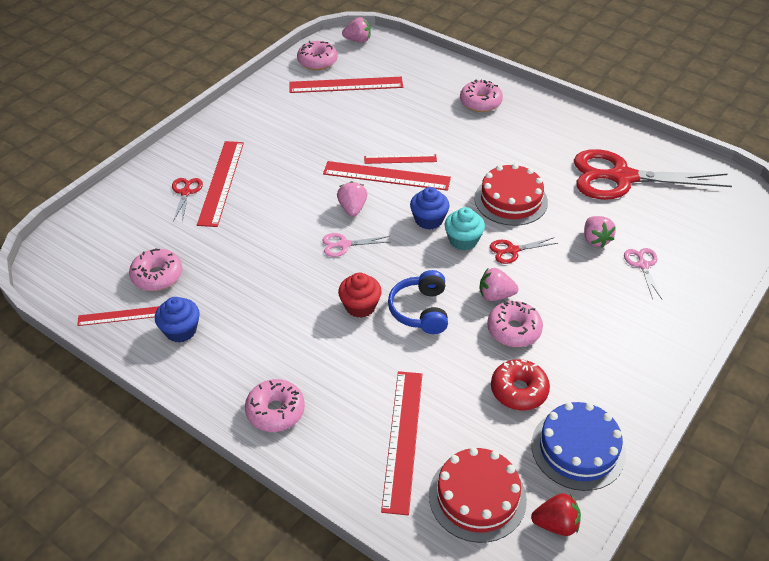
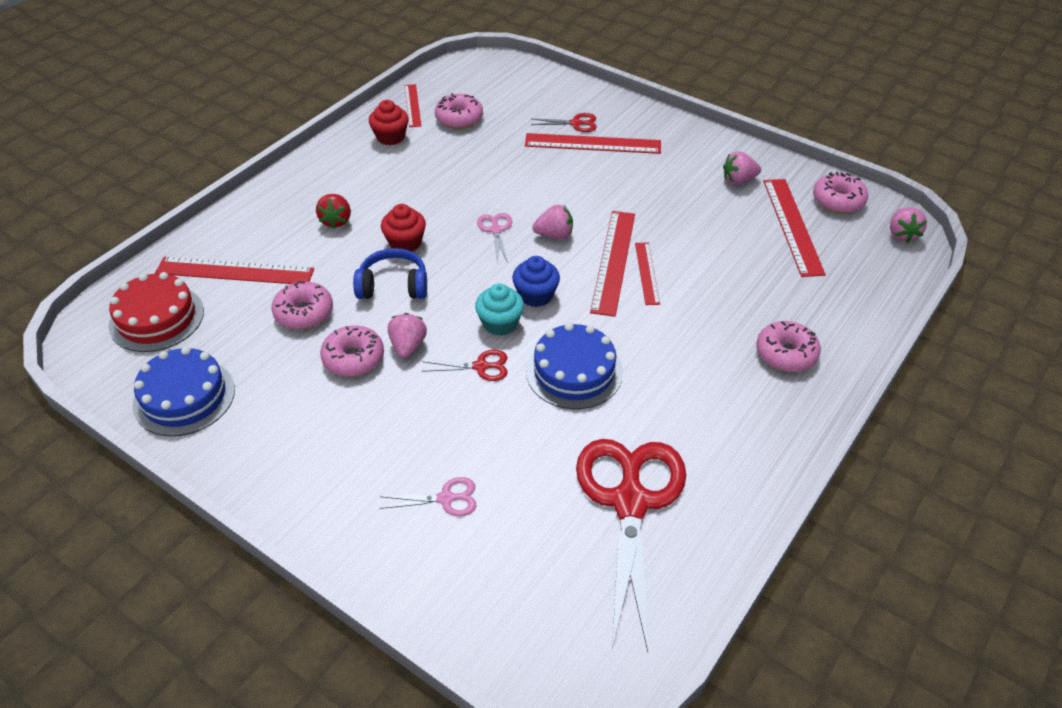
camera: 90 degrees right, 0 degrees up
blue cupcake [155,297,199,343] -> red cupcake [369,100,409,145]
pink donut [245,379,305,432] -> pink donut moved to [271,281,333,329]
red cake [475,163,548,226] -> blue cake [526,323,623,409]
red scissors [490,237,558,264] -> red scissors turned 105 degrees clockwise [422,350,508,381]
red donut [491,359,550,410] -> none
red strawberry [531,493,581,536] -> red strawberry moved to [316,194,351,229]
pink strawberry [584,216,616,248] -> pink strawberry moved to [723,151,761,185]

